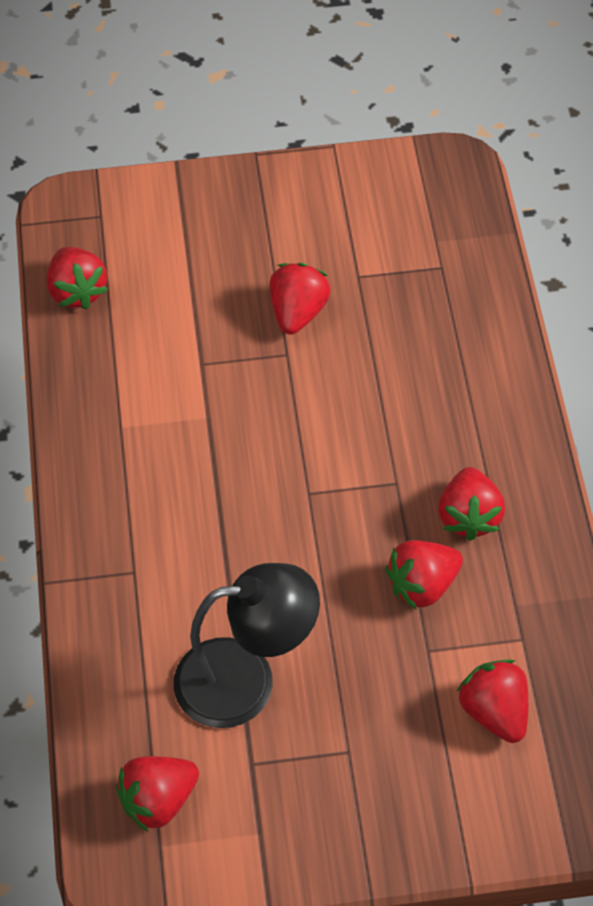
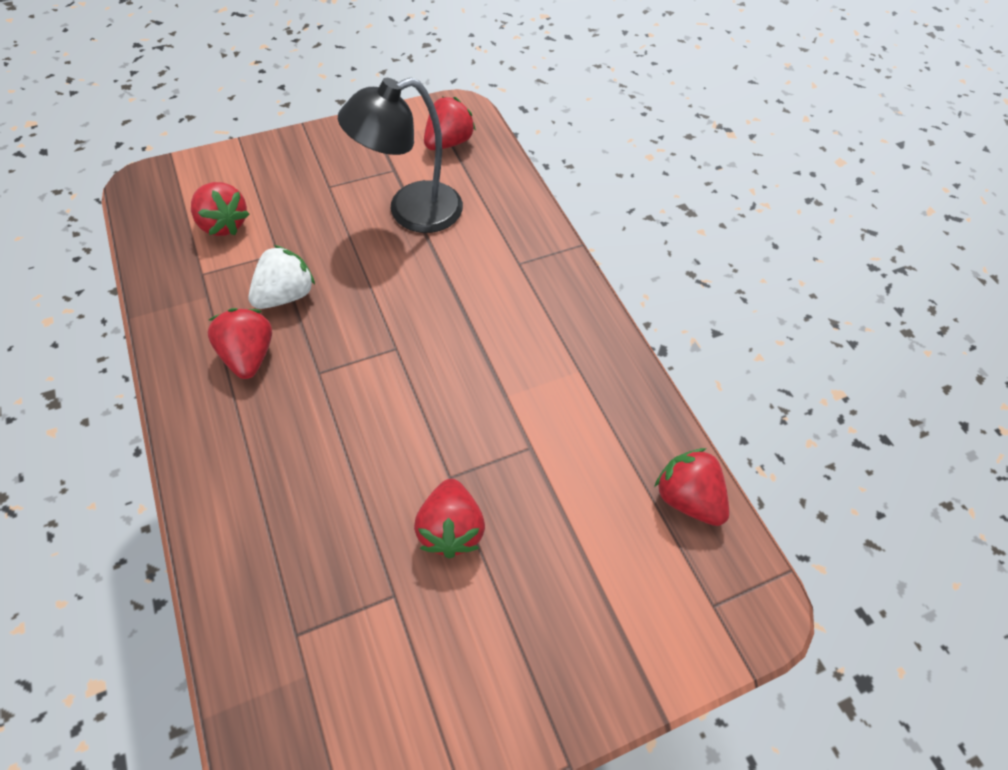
camera: 160 degrees right, 0 degrees up
red strawberry [385,540,463,610] -> white strawberry [248,245,315,309]

